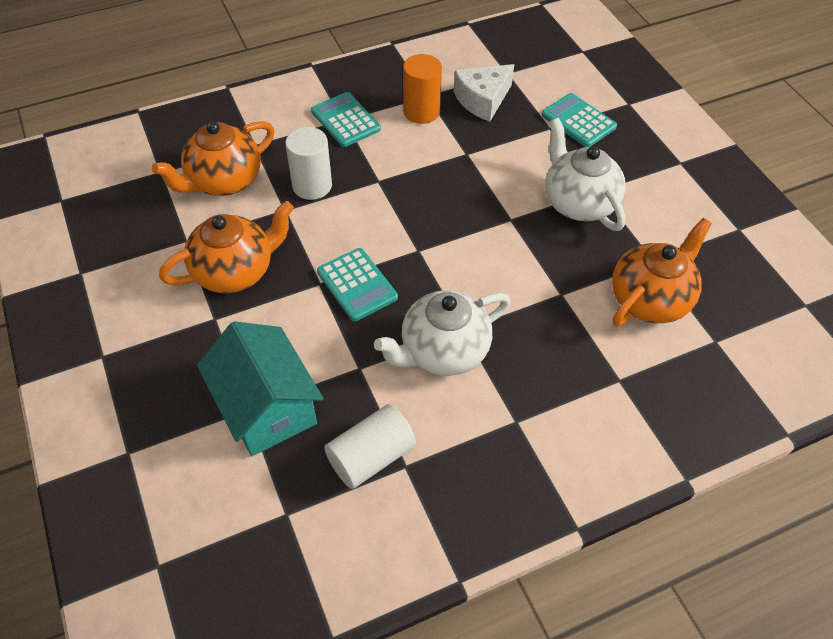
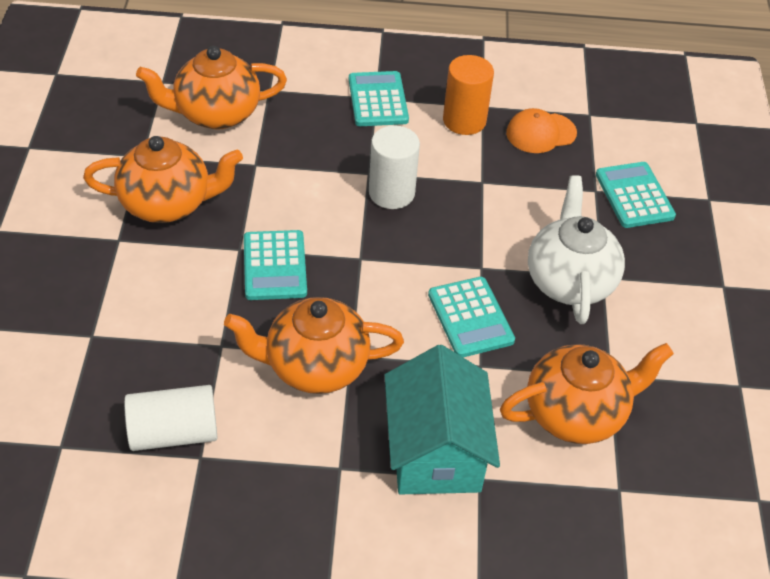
camera: 25 degrees right, 5 degrees down
turquoise house [197,321,324,456] -> turquoise house moved to [385,345,500,494]
white cylinder [285,127,332,200] -> white cylinder moved to [369,126,420,209]
white teapot [374,290,511,376] -> orange teapot [224,297,404,394]
white cheese [454,64,514,122] -> orange cap [506,108,577,153]
none -> turquoise calculator [428,277,515,357]

